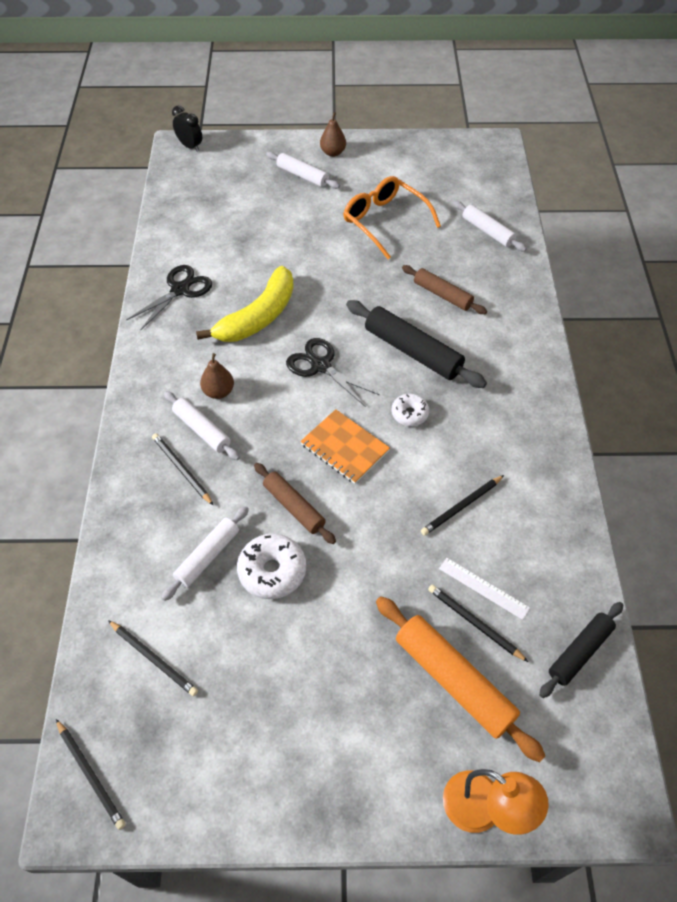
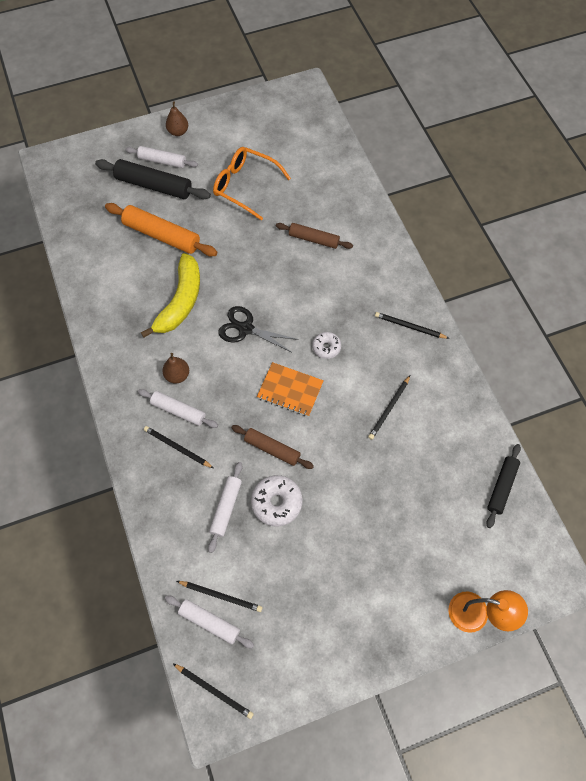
camera: 20 degrees left, 10 degrees up
black scissors [126,265,212,330] -> none
black clock [172,106,202,152] -> none
black rolling pin [346,300,487,388] -> black rolling pin moved to [95,159,211,199]
orange rolling pin [376,596,545,762] -> orange rolling pin moved to [105,203,217,257]
black pencil [428,584,528,662] -> black pencil moved to [375,312,450,339]
white ruler [439,558,530,620] -> none
white rolling pin [453,201,527,252] -> white rolling pin moved to [165,595,254,648]

